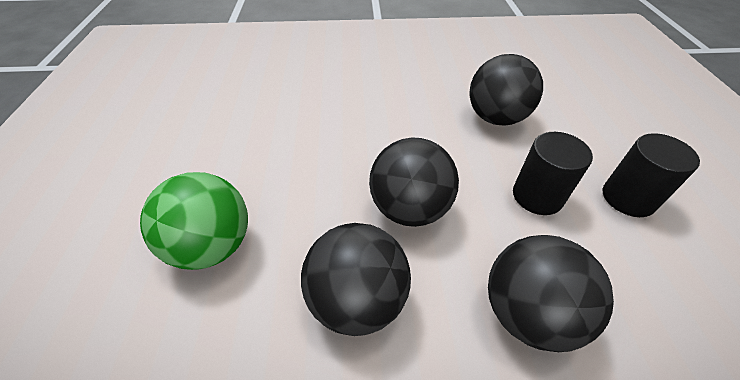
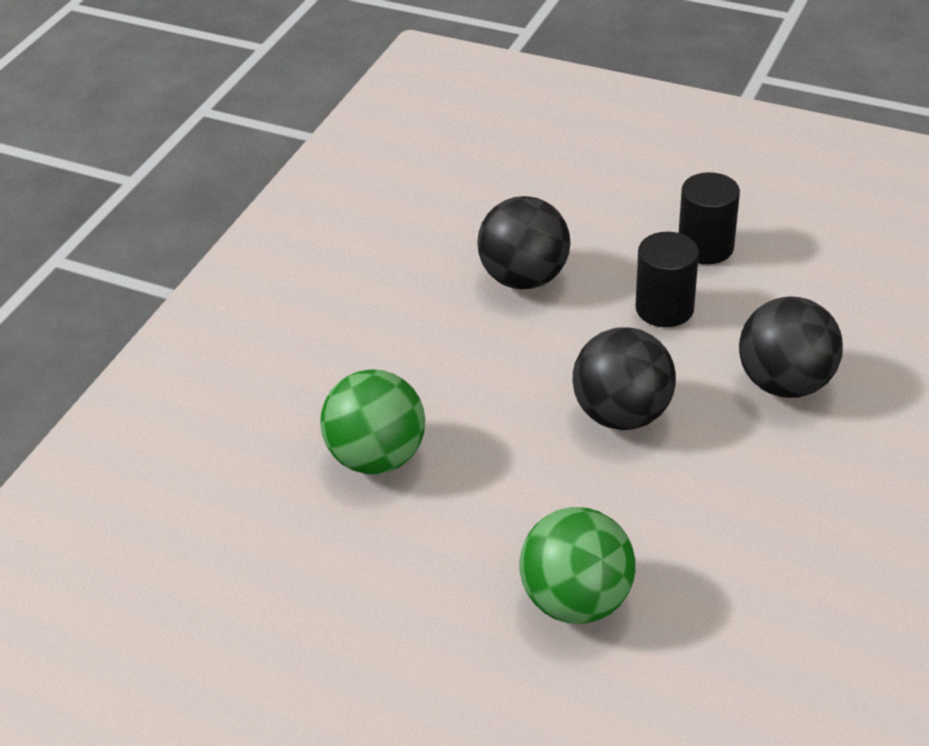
camera: 60 degrees left, 5 degrees down
black ball [301,223,411,336] -> none
none -> green ball [320,369,425,474]

